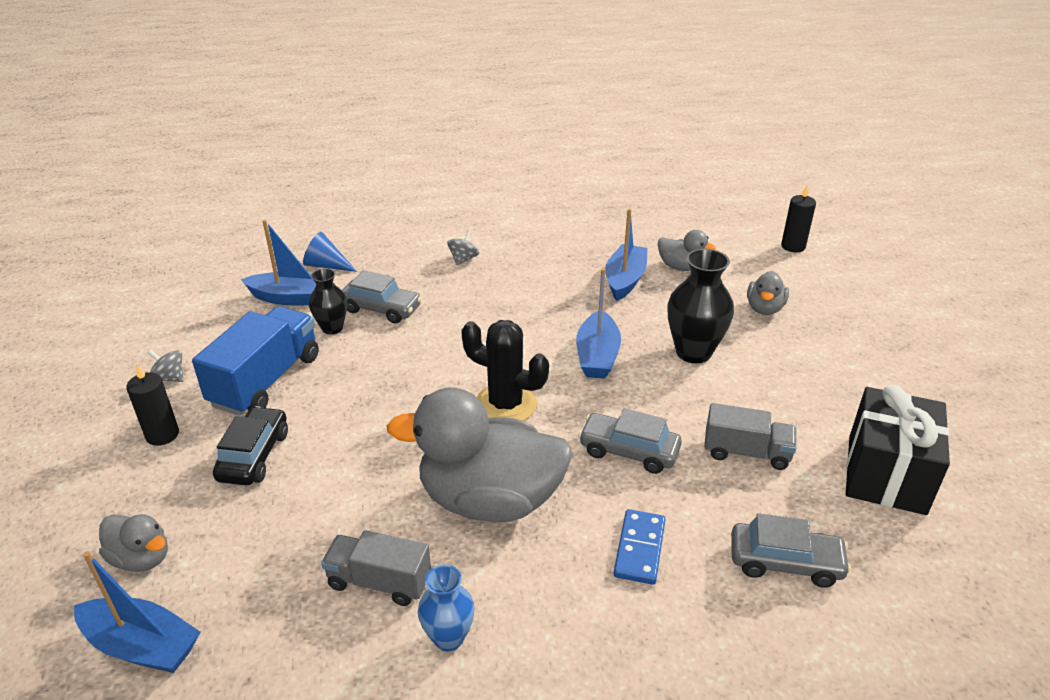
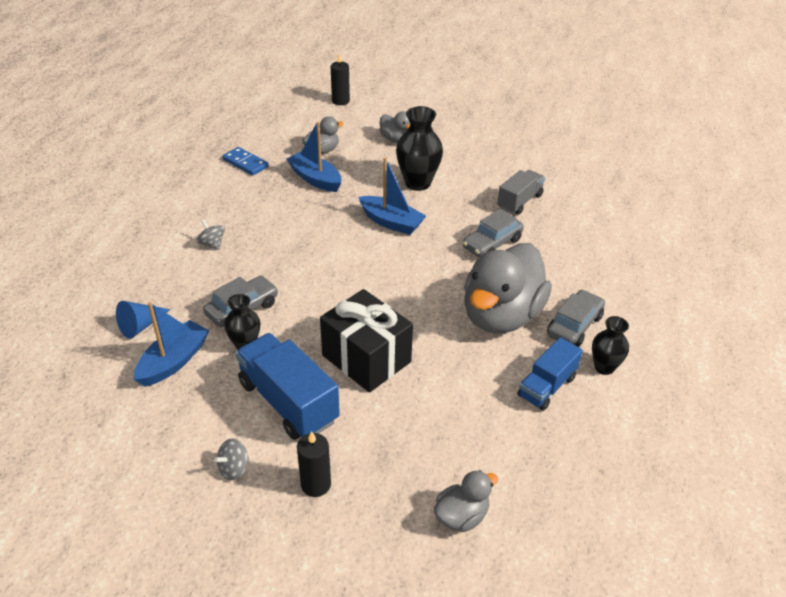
camera: 65 degrees left, 5 degrees up
blue boat [74,551,200,673] -> none
black car [213,406,288,485] -> none
grey truck [321,530,431,606] -> blue truck [518,337,583,411]
blue vase [418,564,475,651] -> black vase [592,316,629,375]
black cactus [461,320,549,421] -> none
blue domino [614,509,666,585] -> blue domino moved to [222,147,269,175]
grey car [731,513,851,588] -> grey car moved to [547,290,605,347]
black gift [846,385,950,515] -> black gift moved to [320,289,413,392]

